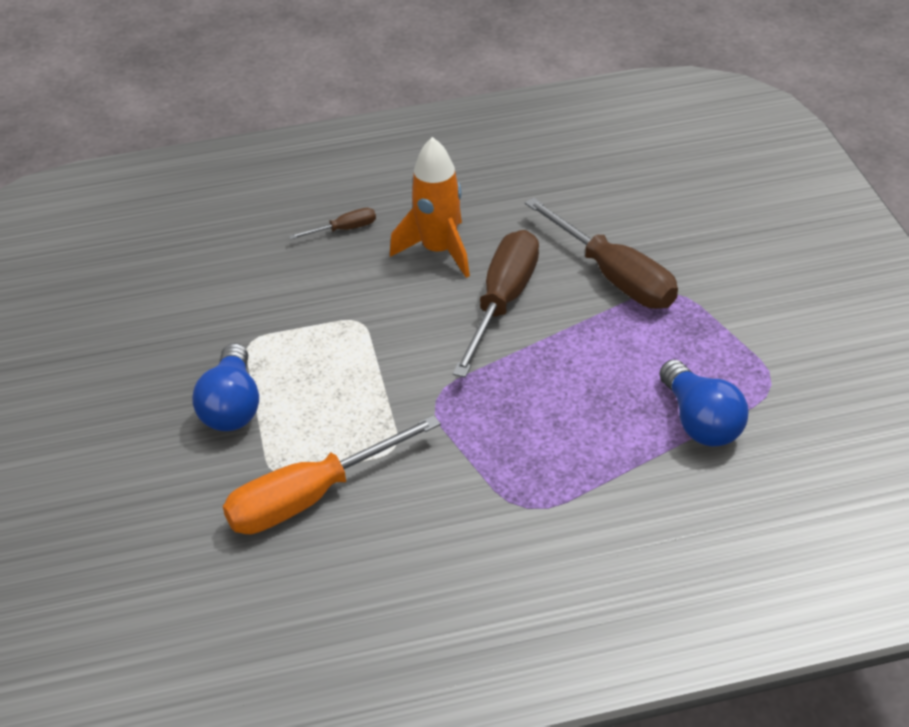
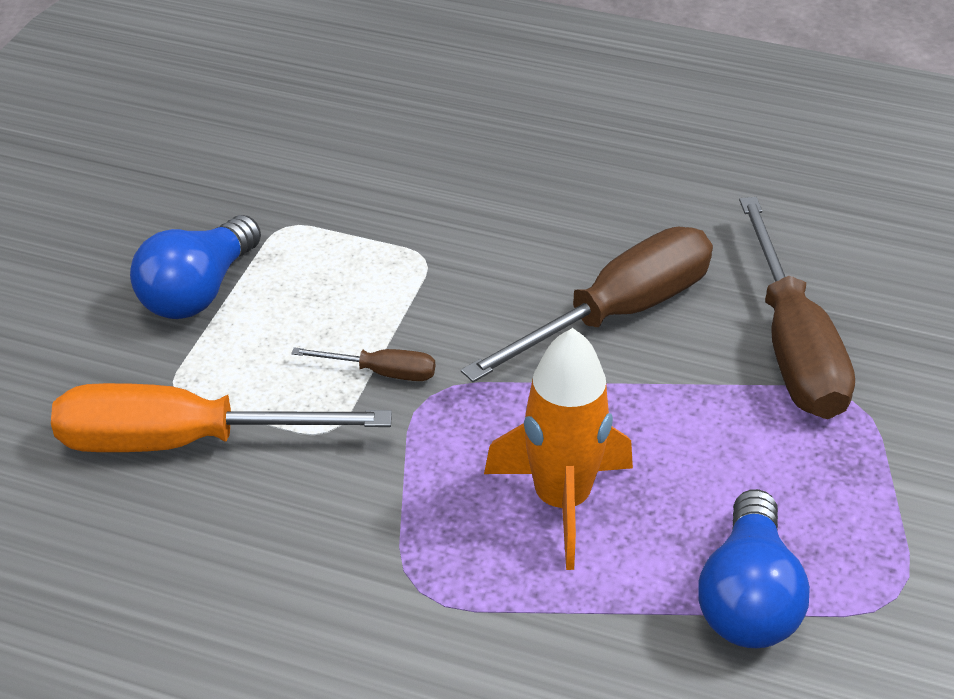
camera: 30 degrees right, 0 degrees up
brown screwdriver [289,208,376,239] -> brown screwdriver moved to [291,347,435,381]
orange rocket [390,137,470,278] -> orange rocket moved to [484,328,633,570]

